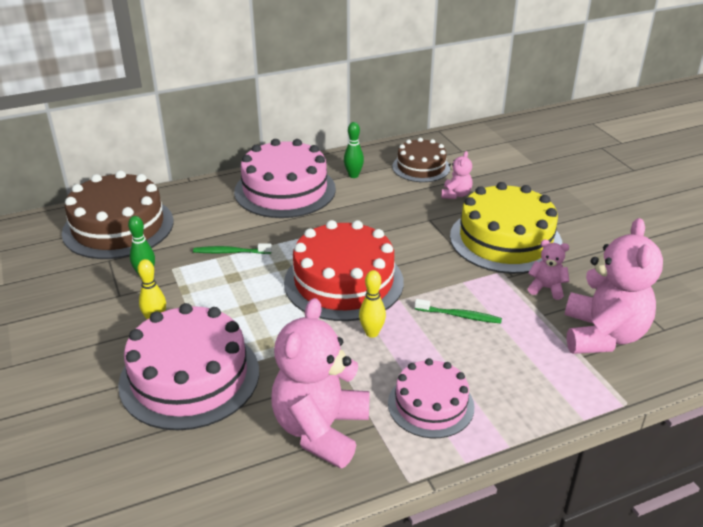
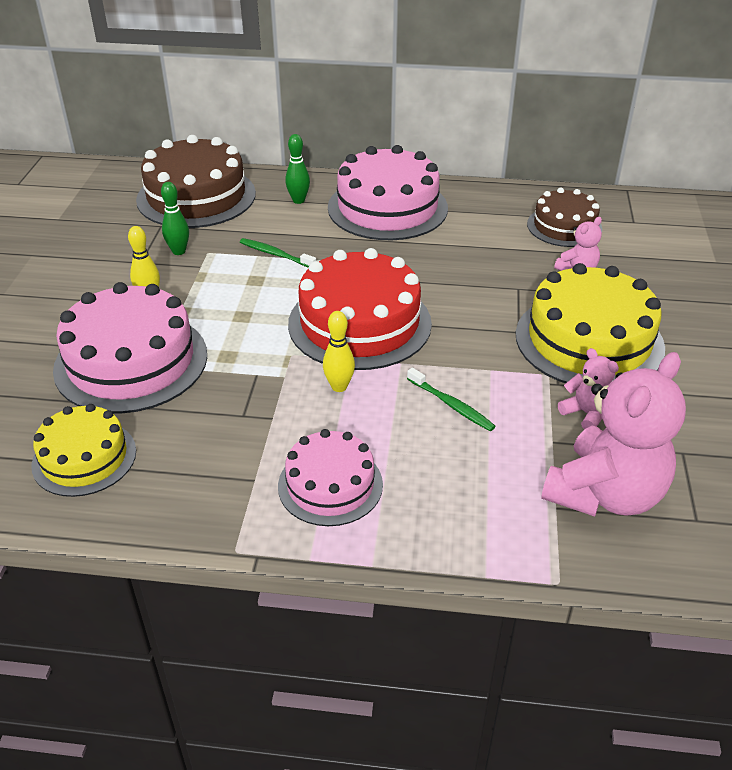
camera: 30 degrees right, 5 degrees up
pink teddy bear [271,298,370,469] -> none
green bowling pin [344,122,364,178] -> green bowling pin moved to [285,134,310,204]
none -> yellow cake [31,404,136,497]

